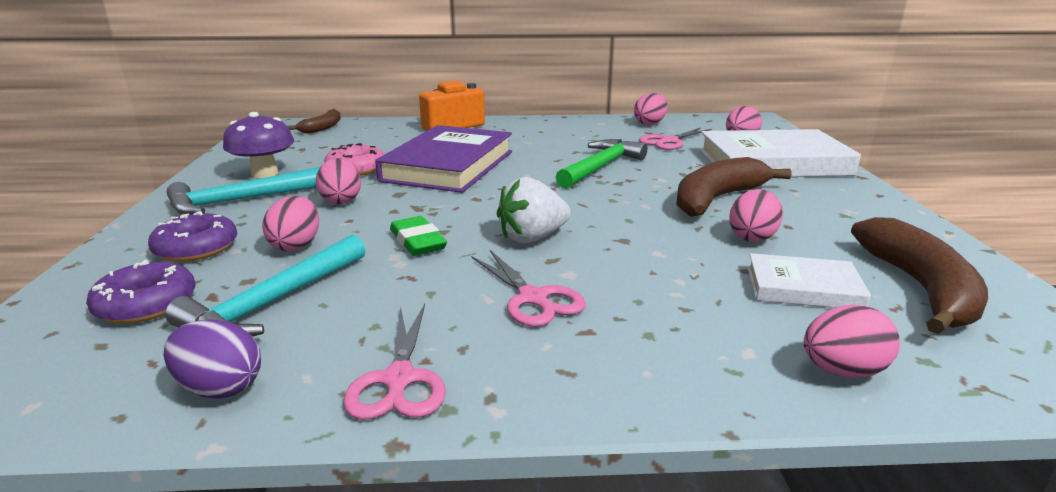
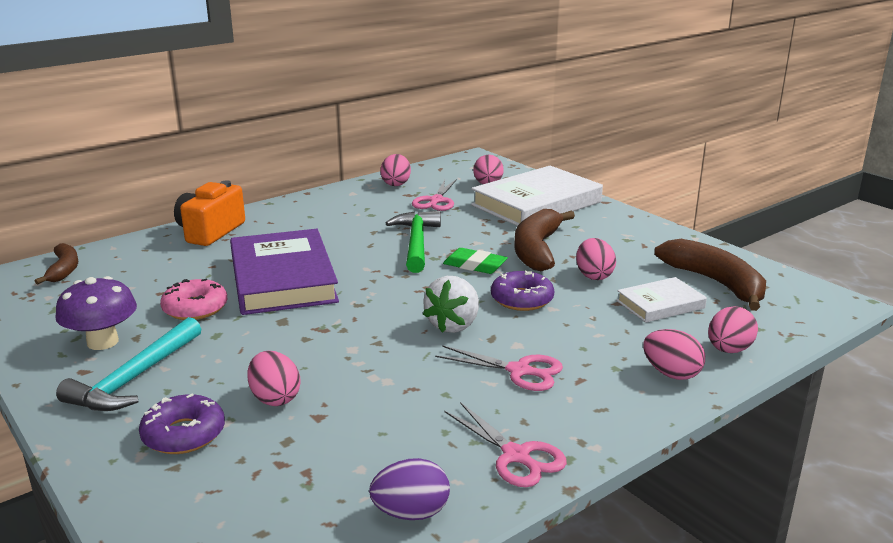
camera: 35 degrees left, 0 degrees up
purple donut [86,260,195,324] -> purple donut moved to [491,270,554,311]
turquoise hammer [165,235,365,336] -> none
pink egg [316,158,361,204] -> pink egg moved to [643,329,705,380]
green eraser [390,216,447,256] -> green eraser moved to [443,248,508,274]

